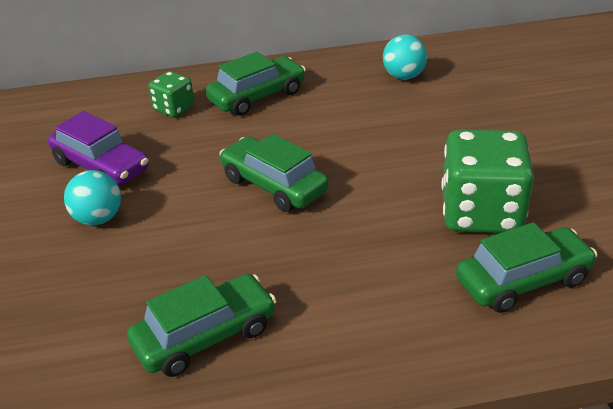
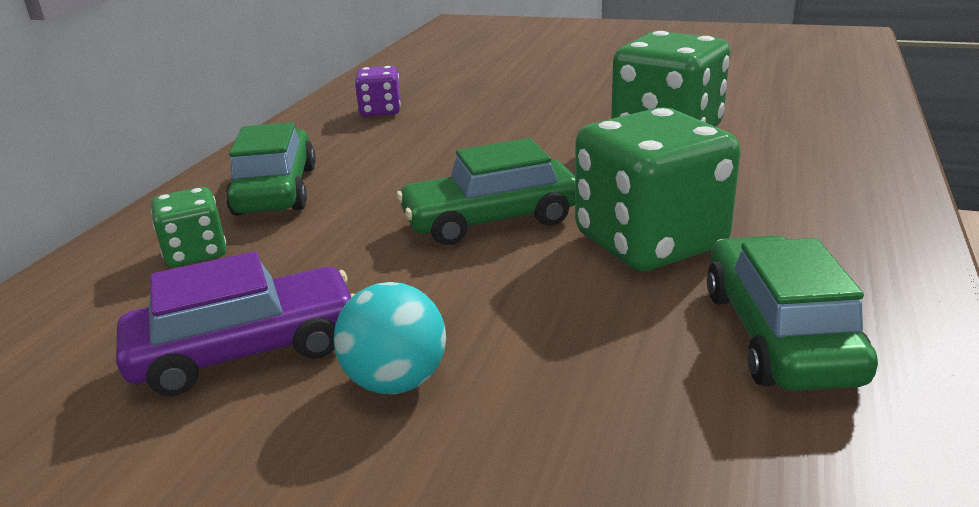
camera: 60 degrees left, 10 degrees down
turquoise ball [383,35,427,80] -> purple dice [355,66,401,117]
green car [456,222,597,313] -> none
none -> green dice [575,108,740,271]

